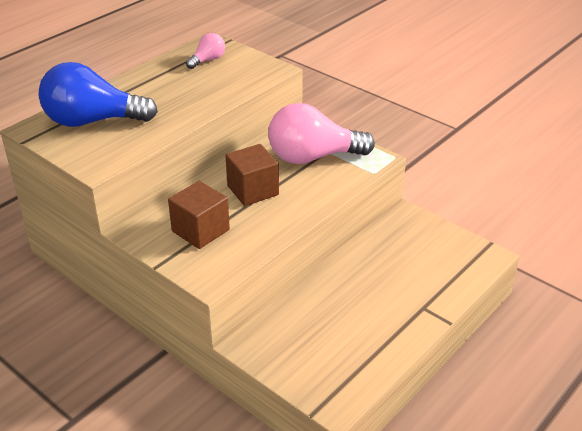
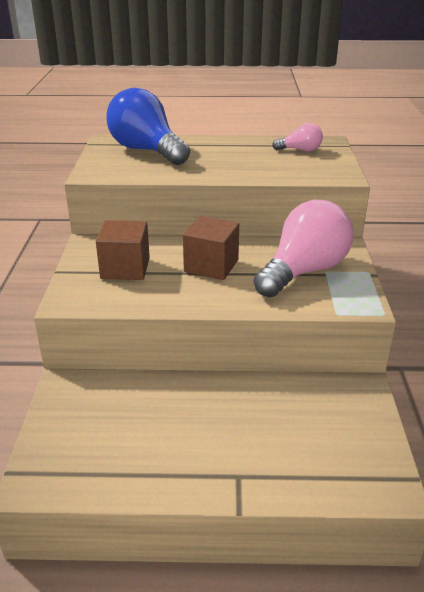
camera: 50 degrees right, 5 degrees down
pink light bulb [268,103,375,164] -> pink light bulb turned 90 degrees clockwise [254,200,353,297]

